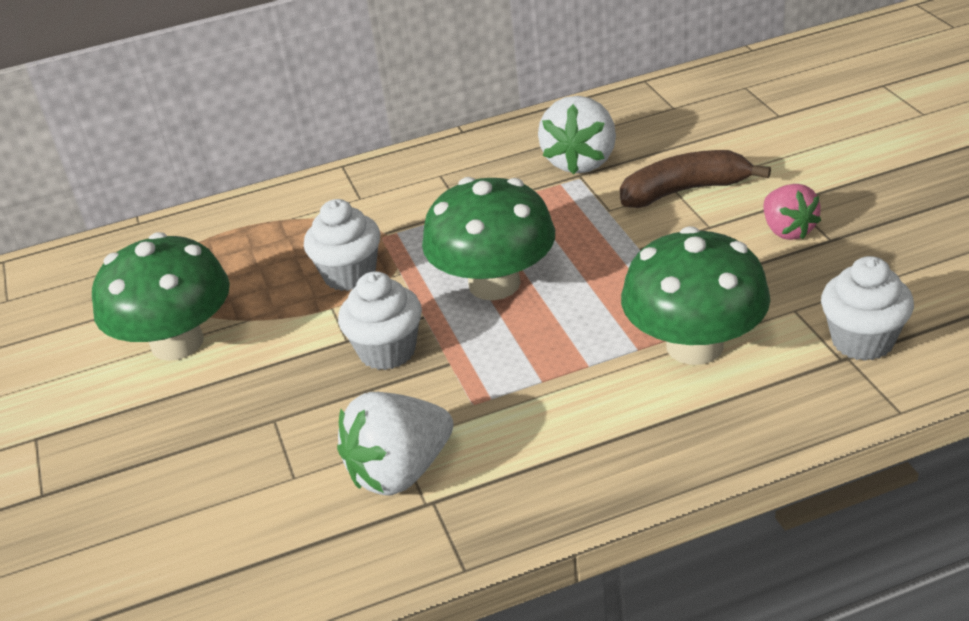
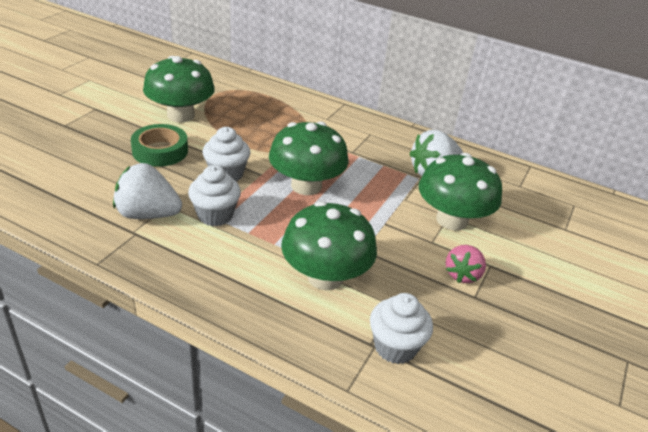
camera: 40 degrees right, 0 degrees up
white cupcake [304,199,380,291] -> white cupcake moved to [188,165,241,226]
brown banana [620,150,771,208] -> green mushroom [418,153,502,231]
none -> green tape [131,124,188,167]

